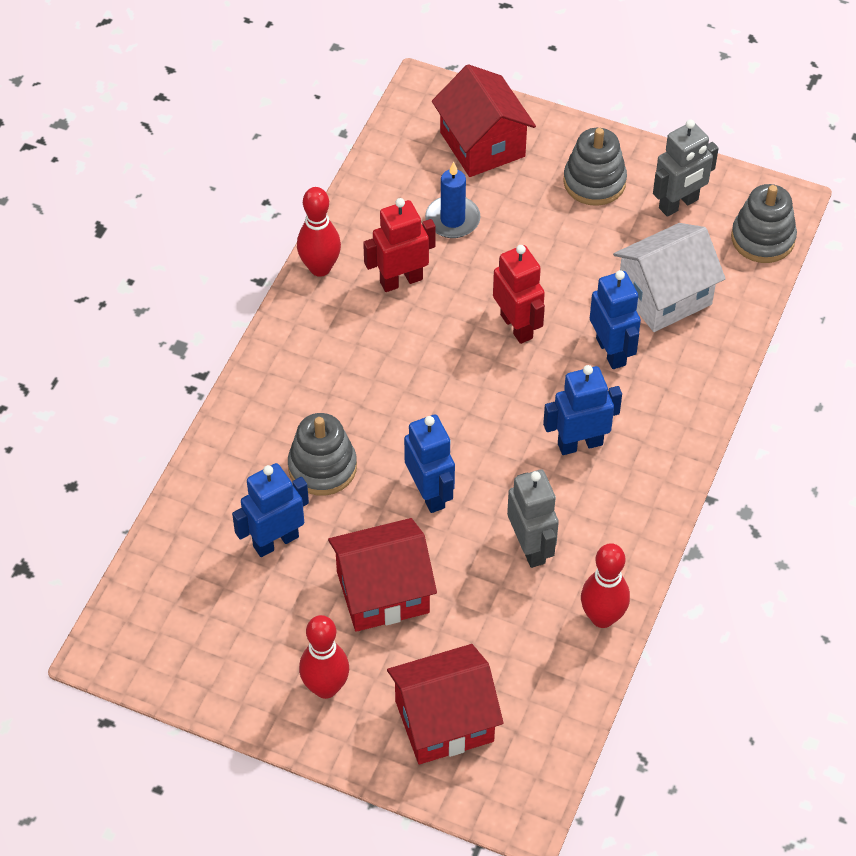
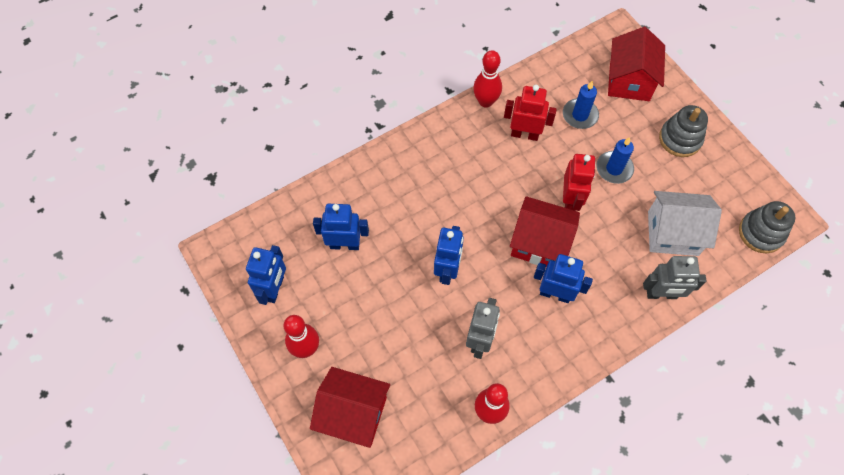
camera: 35 degrees right, 10 degrees up
grey stacking toy [288,413,357,496] -> none
red house [328,518,437,632] -> red house moved to [510,196,580,267]
blue robot [590,270,641,369] -> blue robot moved to [246,245,286,305]
grey robot [653,119,719,217] -> grey robot moved to [643,256,706,299]
none -> blue candle [596,137,634,184]

